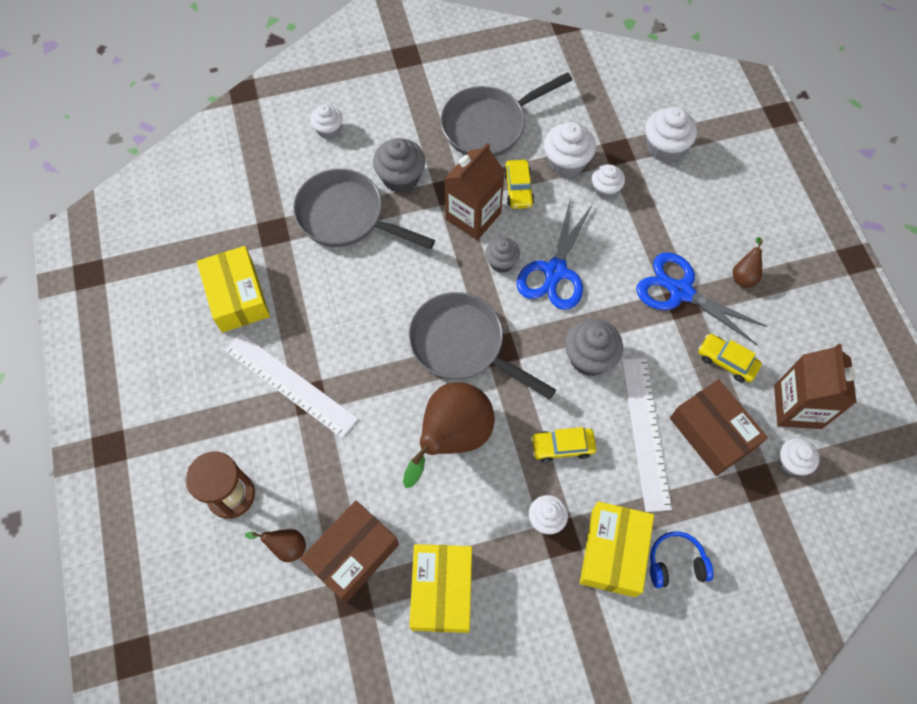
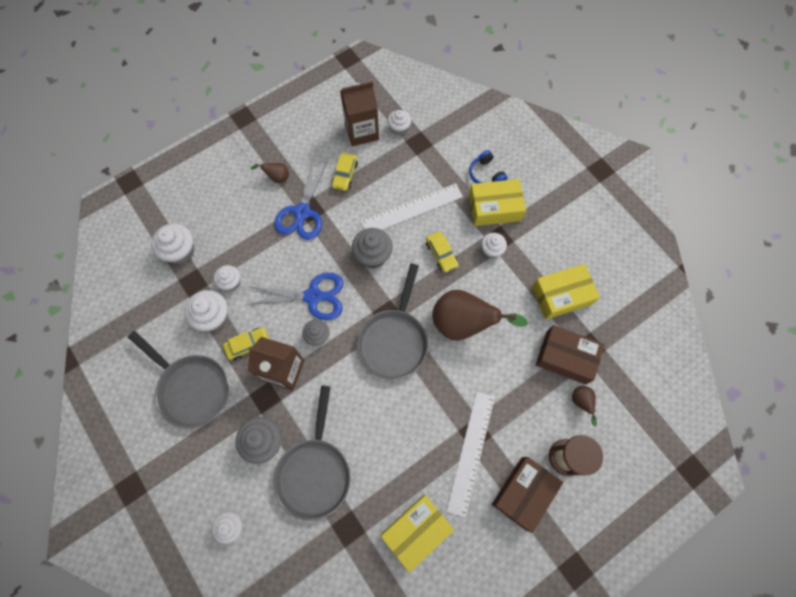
camera: 110 degrees left, 5 degrees up
brown box [670,379,768,476] -> brown box moved to [492,457,563,533]

